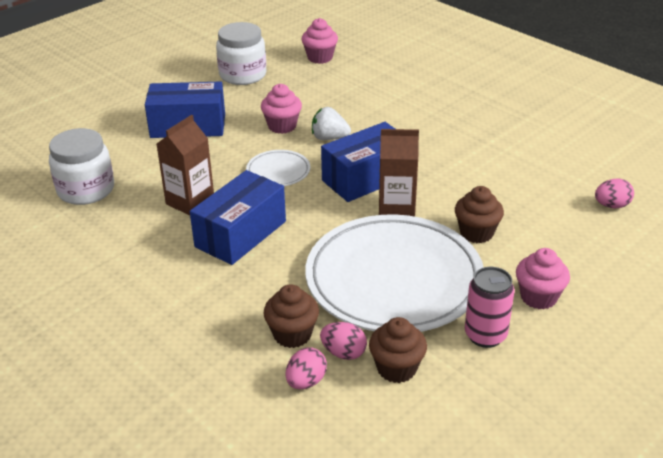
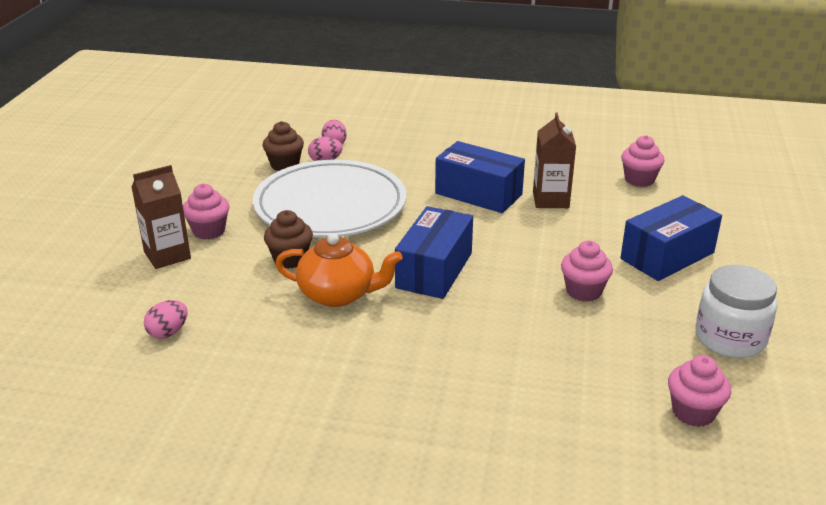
camera: 145 degrees right, 5 degrees down
white jar [49,128,114,205] -> pink cupcake [621,135,665,187]
blue box [190,170,286,265] -> blue box turned 60 degrees counterclockwise [435,141,525,213]
white plate [246,150,310,186] -> none
brown cupcake [264,284,319,348] -> none
white strawberry [312,107,351,140] -> none
brown carton [379,129,419,217] -> brown carton moved to [132,165,191,269]
pink can [465,267,515,348] -> none
none -> orange teapot [275,233,403,307]

